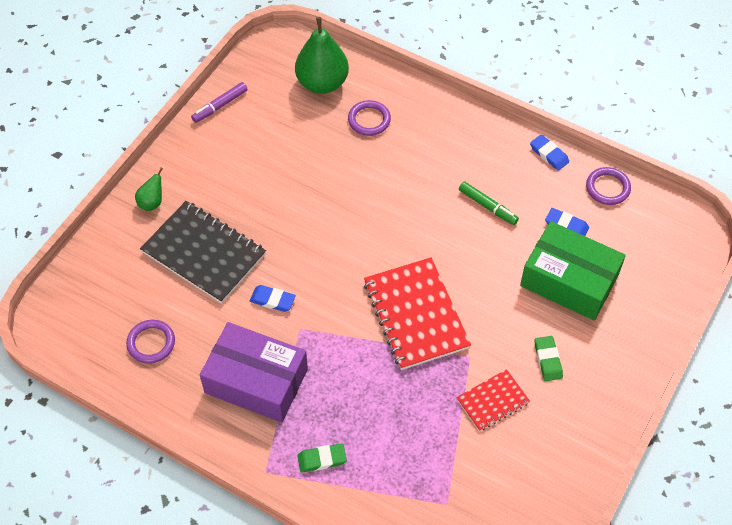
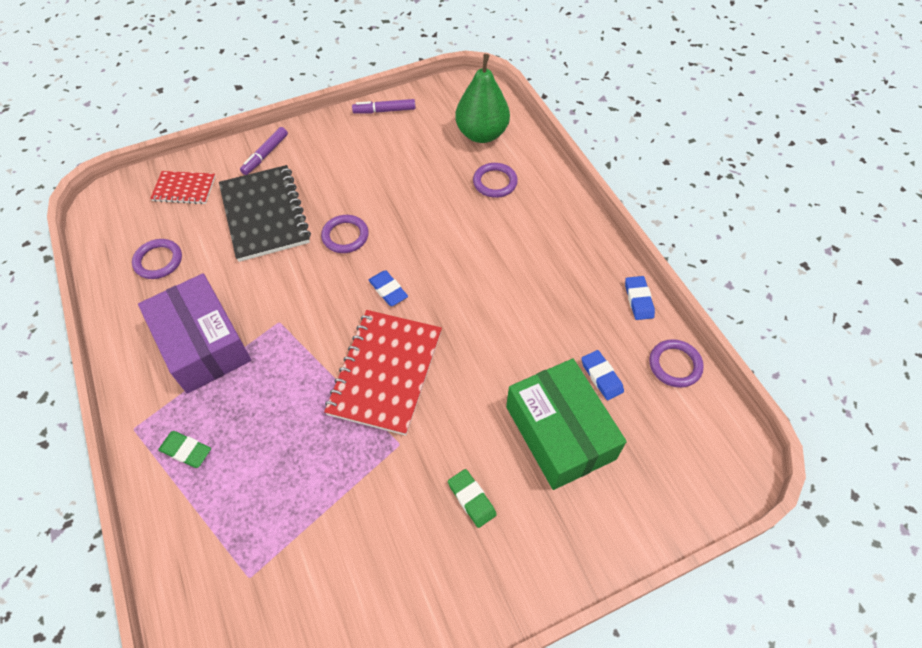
camera: 35 degrees right, 0 degrees up
green pear [135,168,163,211] -> purple marker [240,127,288,175]
blue eraser [250,285,296,312] -> blue eraser moved to [369,270,408,306]
red notebook [456,369,530,431] -> red notebook moved to [150,171,215,204]
green marker [459,181,519,225] -> none
green eraser [535,336,563,381] -> green eraser turned 60 degrees counterclockwise [448,469,497,528]
none -> purple ring [321,215,369,253]

